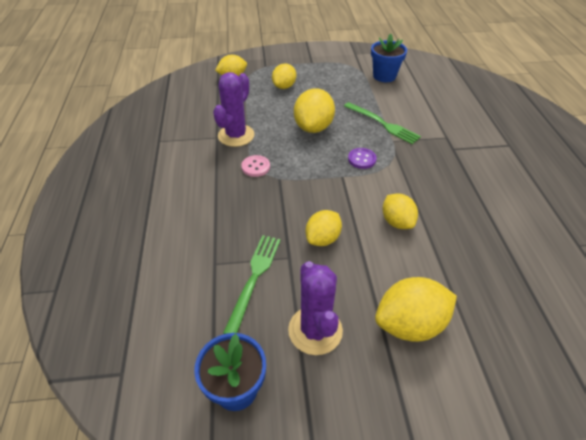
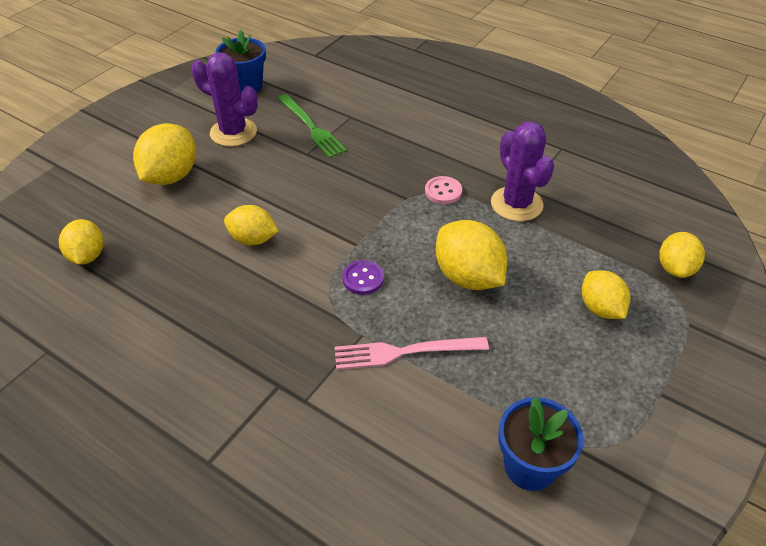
camera: 130 degrees right, 0 degrees up
yellow lemon [306,210,342,246] -> yellow lemon moved to [59,219,103,265]
green fork [344,102,421,144] -> pink fork [335,337,489,370]

